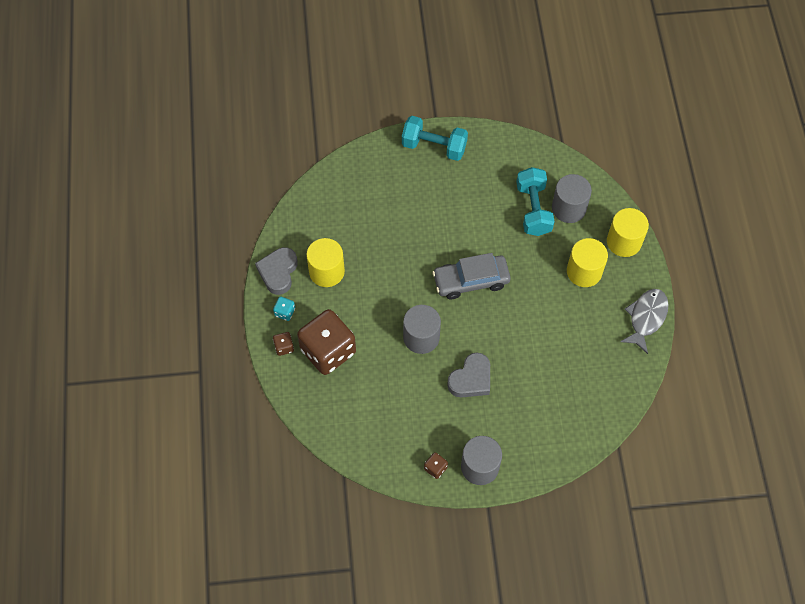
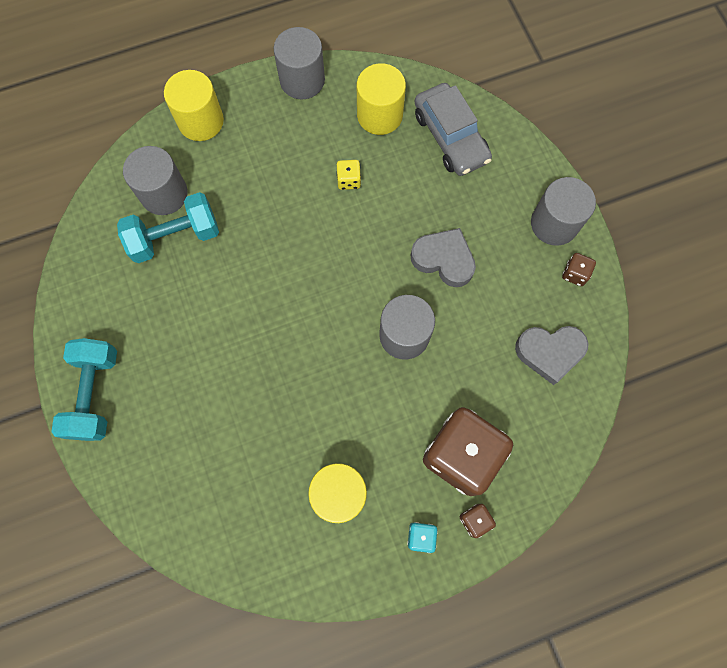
camera: 105 degrees left, 10 degrees up
grey heart [255,247,298,295] -> grey heart moved to [515,326,589,385]
grey car [432,253,511,299] -> grey car moved to [415,83,492,176]
yellow cylinder [567,238,608,287] -> yellow cylinder moved to [357,63,406,135]
grey fish [620,289,668,354] -> grey cylinder [274,27,325,99]
none -> yellow dice [337,160,361,190]

